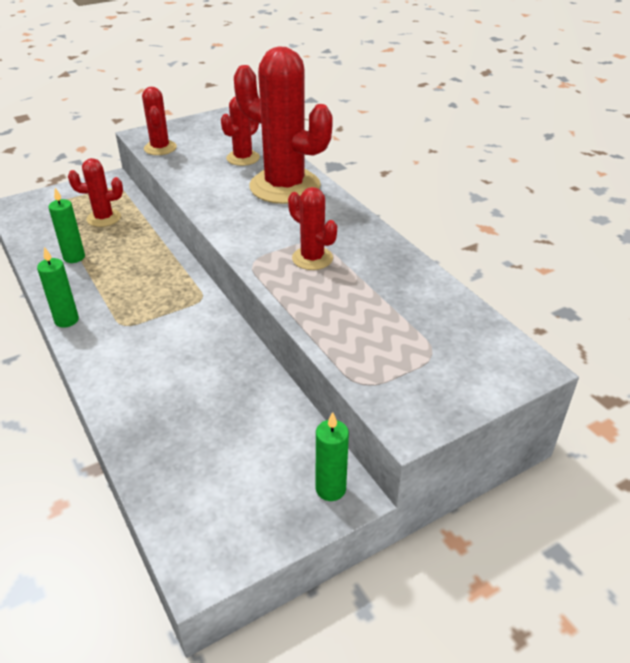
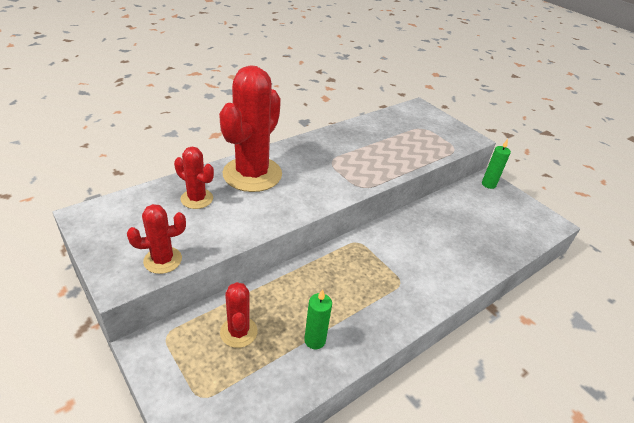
camera: 100 degrees left, 0 degrees up
green candle [37,247,79,328] -> none
red cactus [288,187,337,270] -> none

